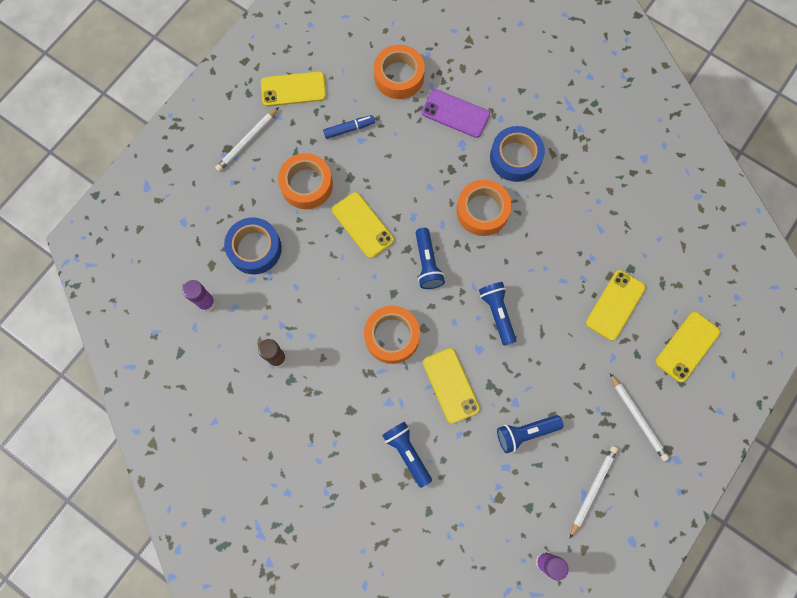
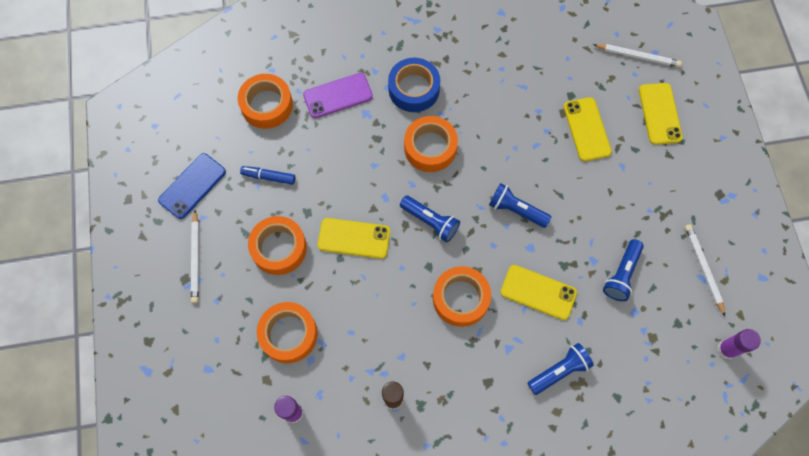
camera: 45 degrees left, 5 degrees down
blue tape [224,218,282,274] -> orange tape [257,302,318,363]
yellow phone [261,71,326,106] -> blue phone [158,153,226,219]
blue marker [323,115,375,139] -> blue marker turned 105 degrees counterclockwise [240,166,295,185]
blue flashlight [382,422,432,488] -> blue flashlight turned 135 degrees clockwise [527,343,594,395]
white pencil [610,373,669,461] -> white pencil moved to [593,44,682,67]

